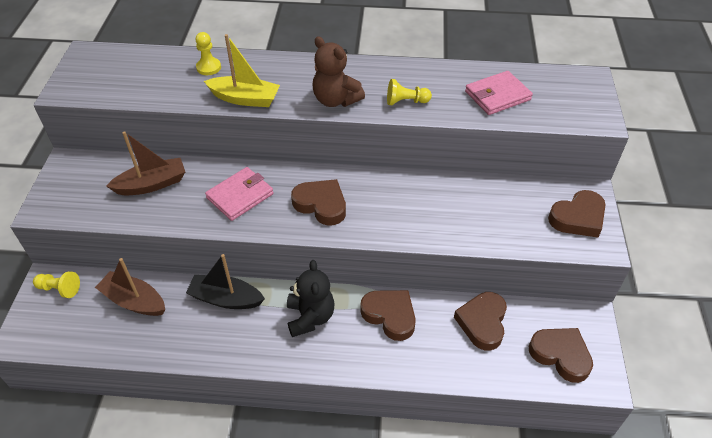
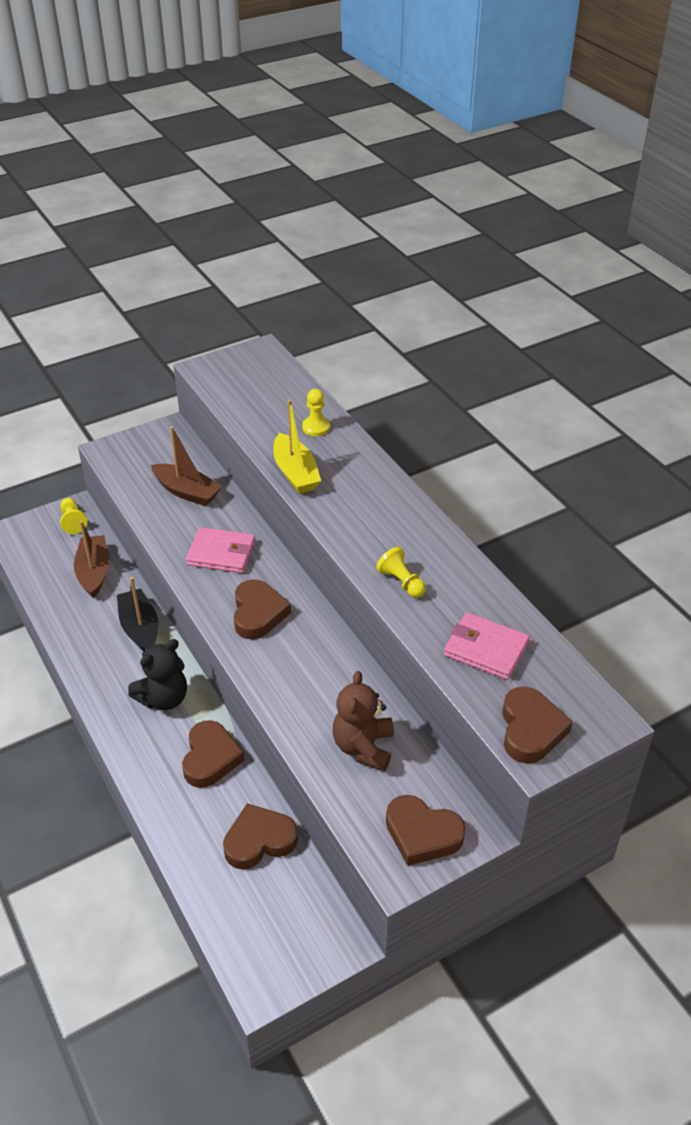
camera: 55 degrees right, 5 degrees down
brown teddy bear [313,36,365,107] -> brown teddy bear moved to [333,671,394,771]
brown heart [529,328,593,383] -> brown heart moved to [502,687,573,763]

